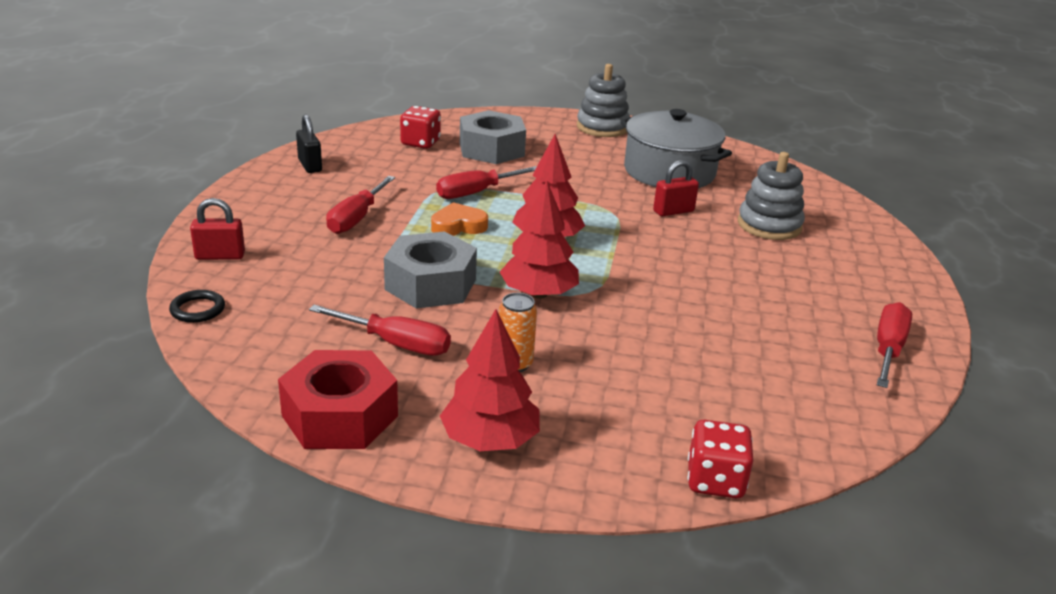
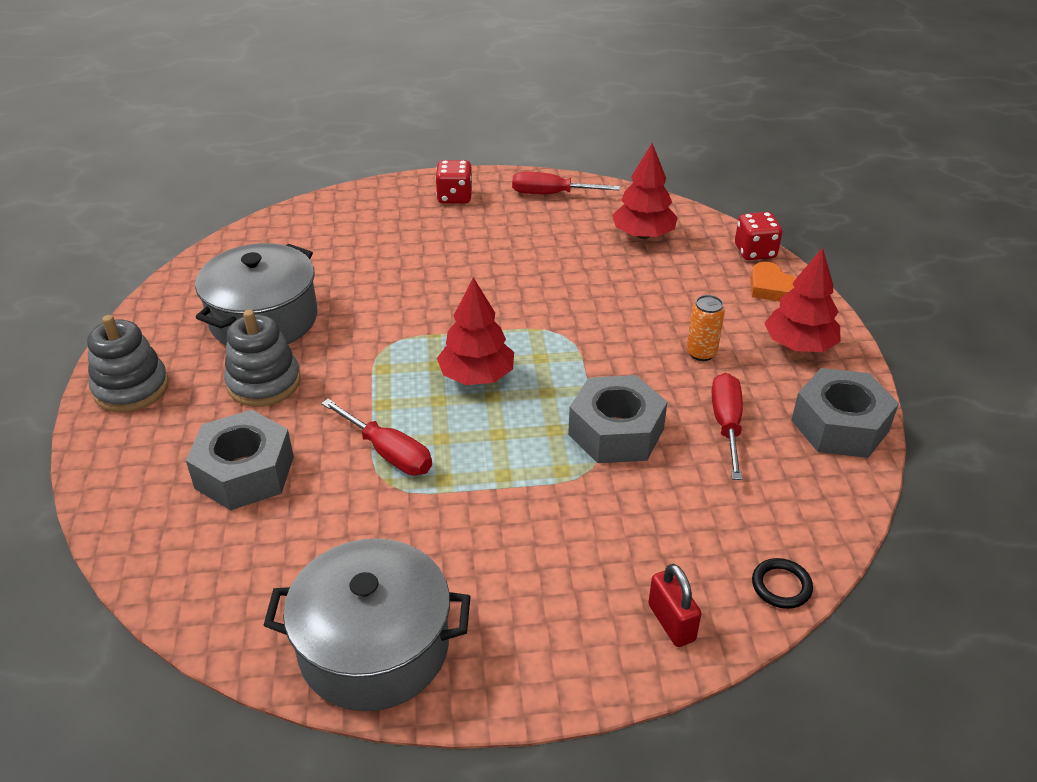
camera: 105 degrees left, 10 degrees up
red nut [278,350,398,449] -> grey nut [791,368,899,458]
black padlock [296,114,322,173] -> grey pot [264,538,471,711]
red screwdriver [326,176,395,234] -> none
red dice [400,106,441,149] -> red dice moved to [435,160,473,204]
orange heart [431,202,488,236] -> orange heart moved to [750,262,796,301]
red tree [500,181,579,299] -> red tree moved to [612,143,678,239]
red padlock [653,160,699,216] -> none
grey stacking toy [738,152,805,240] -> grey stacking toy moved to [224,310,301,407]

